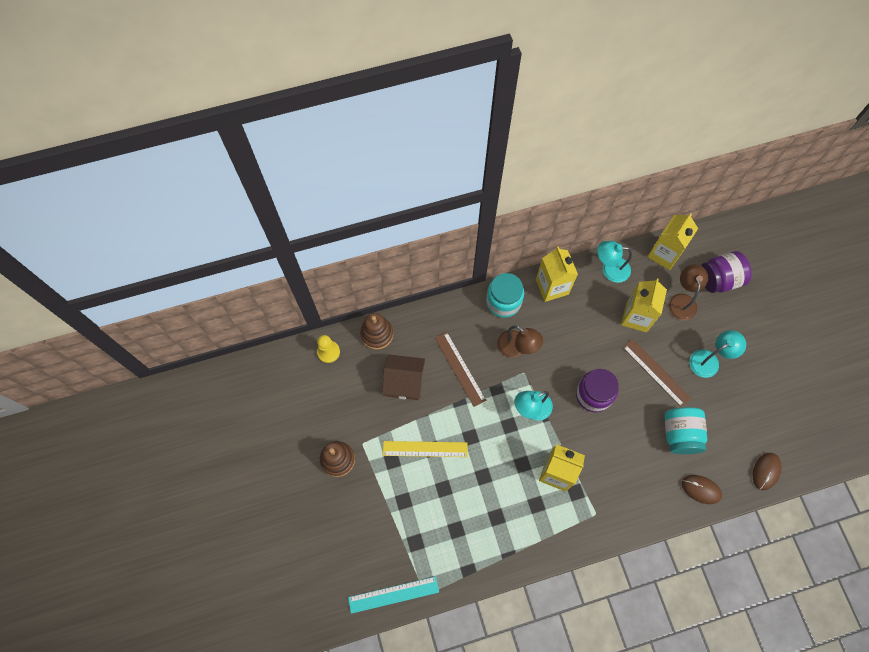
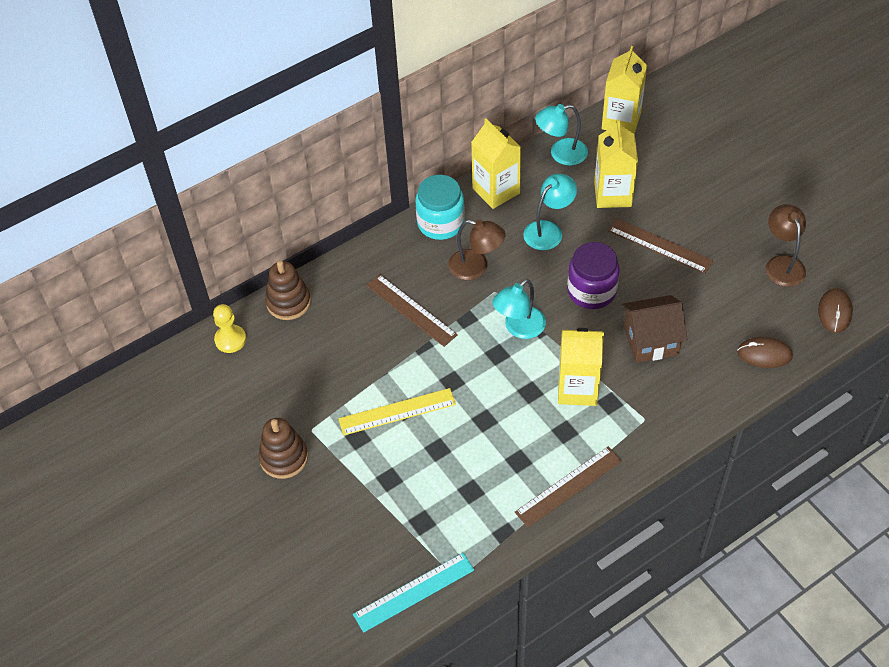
camera: 15 degrees left, 15 degrees down
brown house [382,354,425,400] -> brown house moved to [622,295,688,363]
turquoise jar [665,407,707,454] -> none
brown lamp [668,264,708,320] -> brown lamp moved to [766,204,806,287]
turquoise lamp [689,330,746,378] -> turquoise lamp moved to [523,174,577,250]
purple jar [701,251,752,293] -> none
none -> brown ruler [515,447,622,527]

